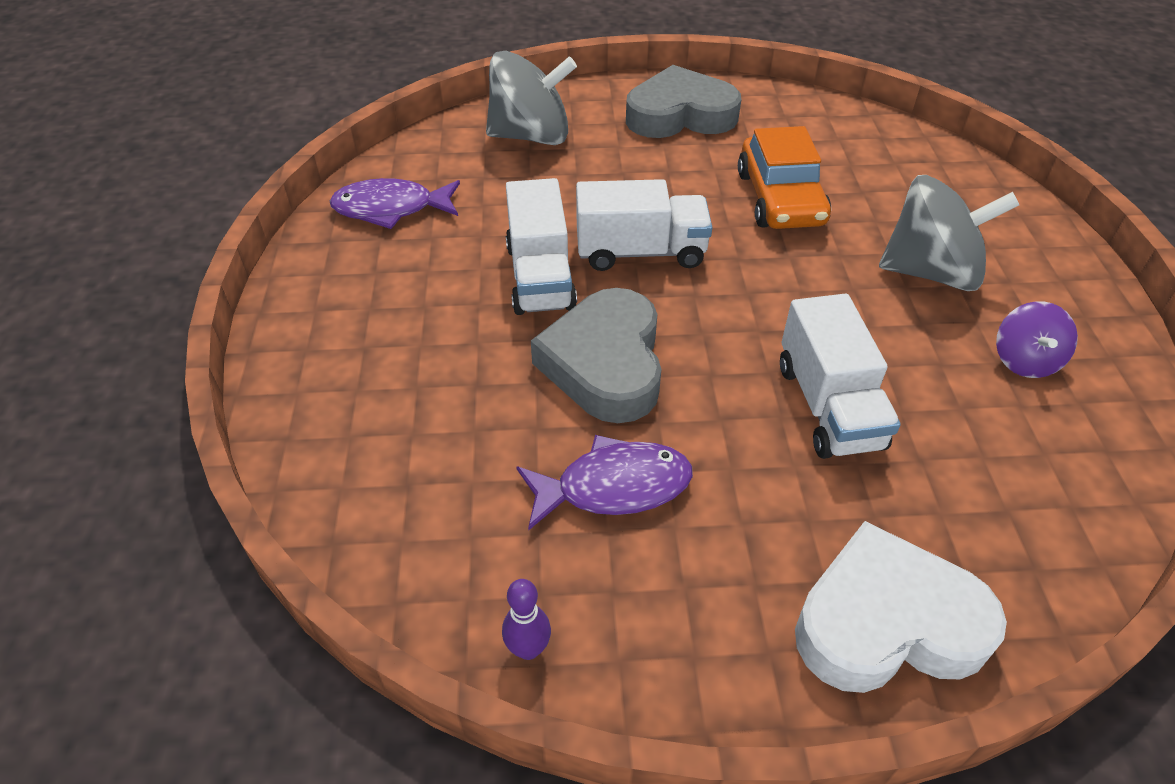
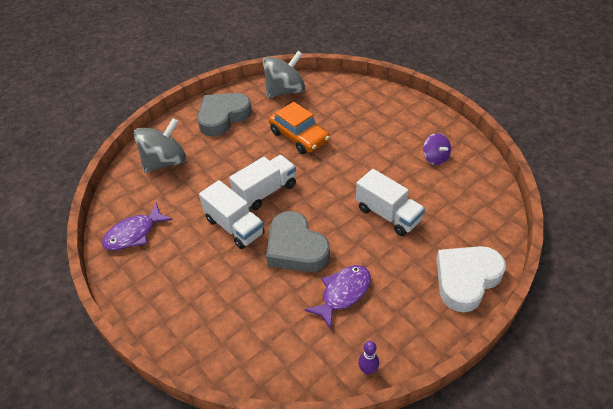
camera: 35 degrees left, 0 degrees up
grey spinning top [879,175,1019,291] -> grey spinning top moved to [263,51,305,98]

